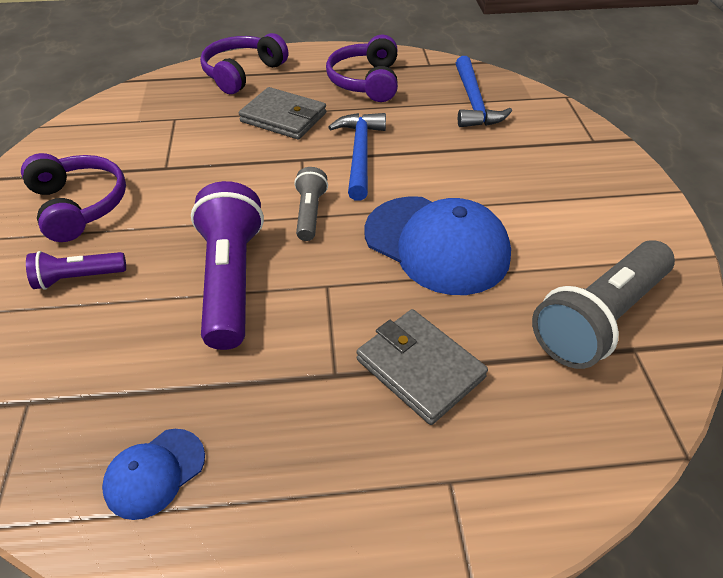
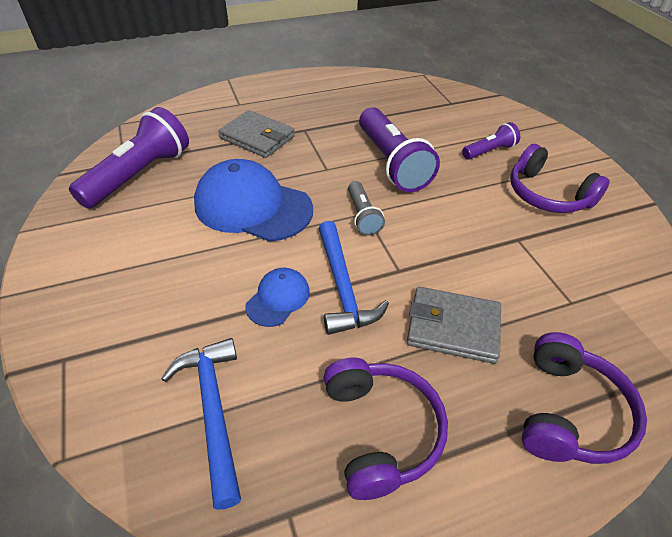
camera: 165 degrees right, 0 degrees up
blue cap [102,429,205,520] -> blue cap moved to [245,267,310,327]
grey flashlight [532,240,675,369] -> purple flashlight [69,107,189,209]

